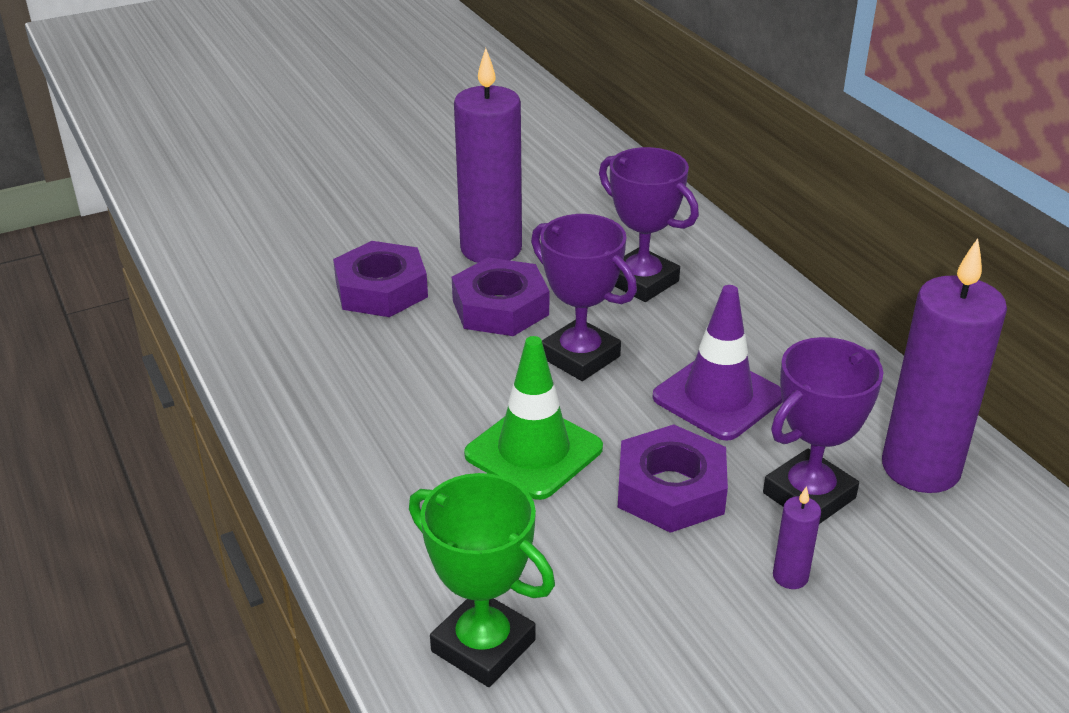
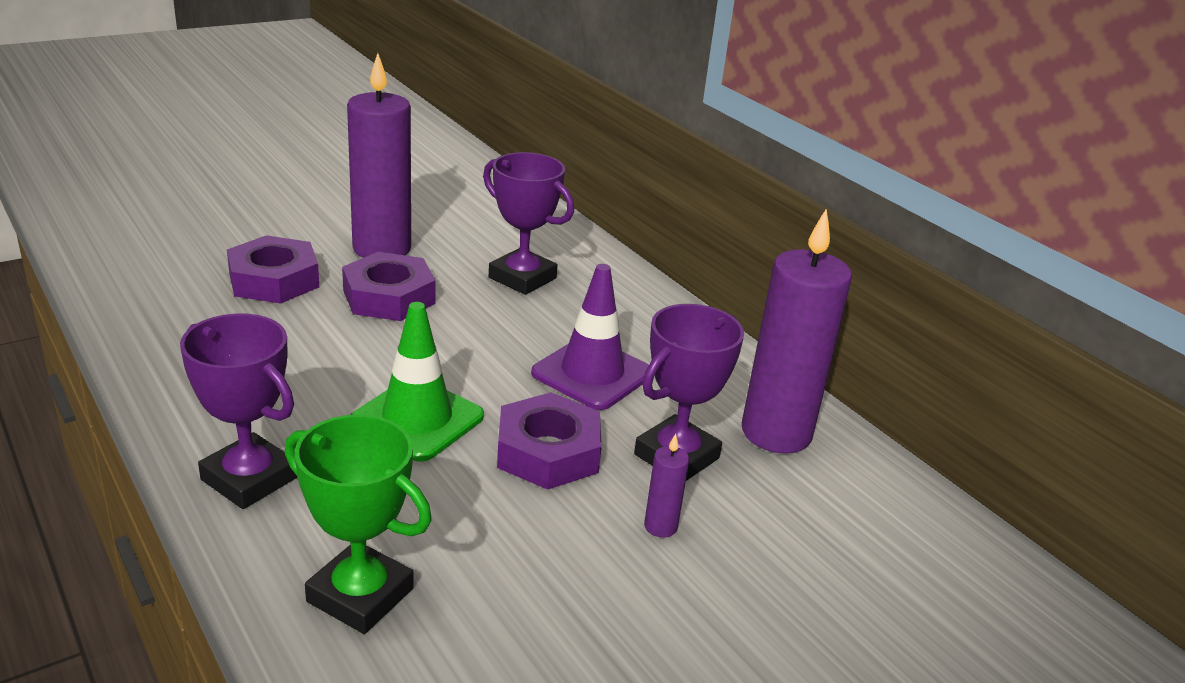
camera: 10 degrees left, 5 degrees down
purple trophy [531,214,637,381] -> purple trophy moved to [180,314,297,509]

